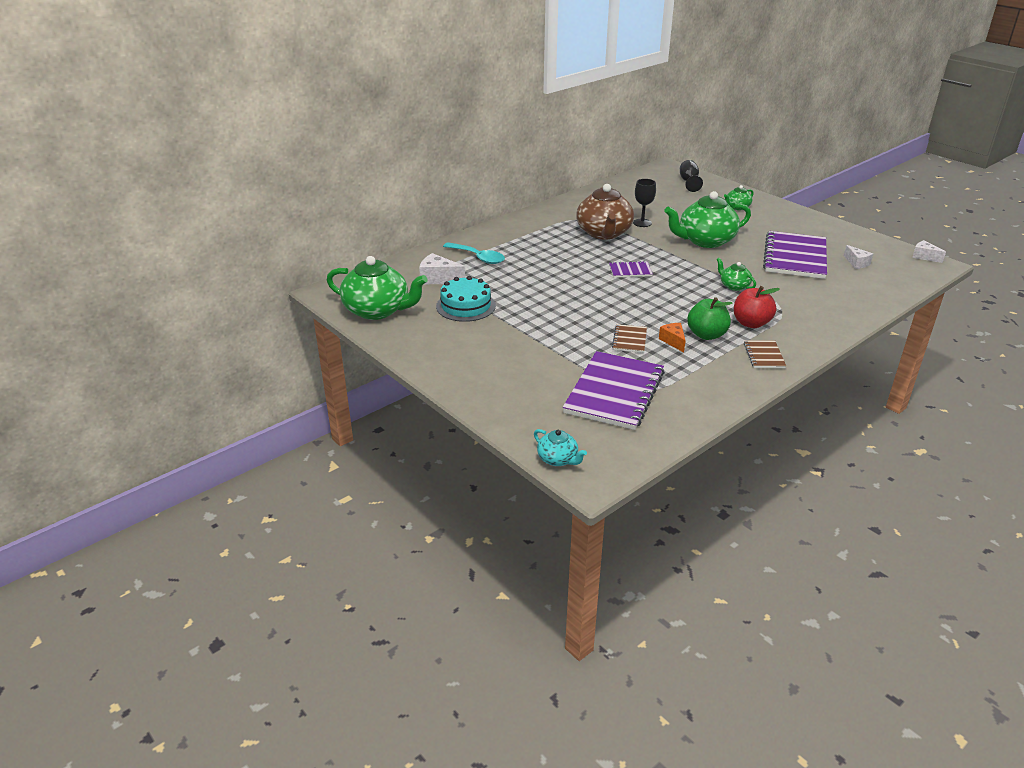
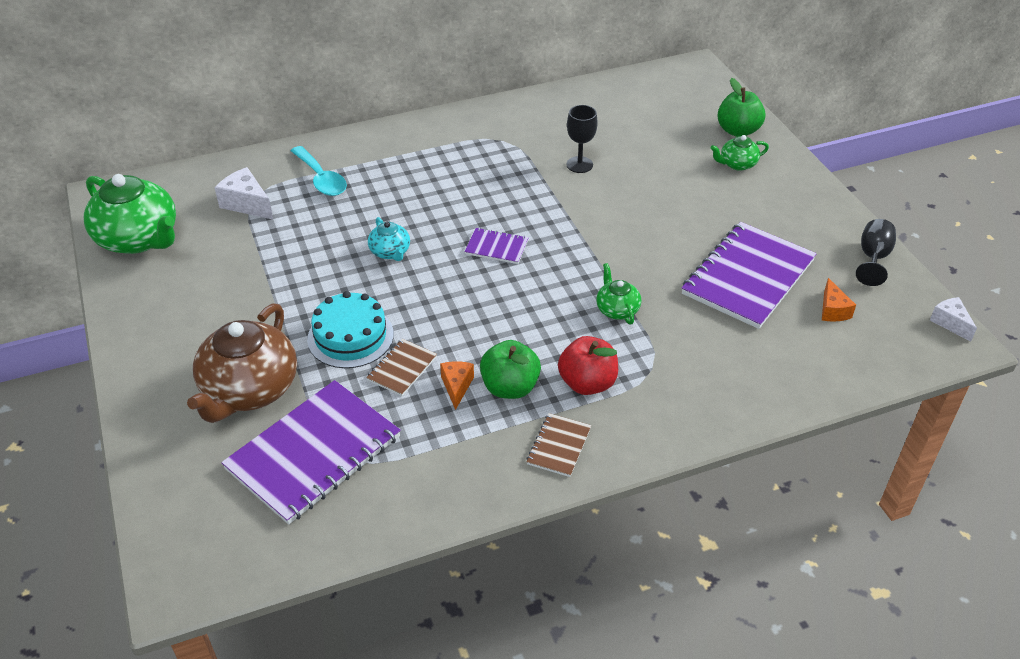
camera: 20 degrees right, 10 degrees up
turquoise cake [436,276,496,322] -> turquoise cake moved to [307,291,394,368]
turquoise teapot [534,429,587,466] -> turquoise teapot moved to [368,217,410,261]
brown teapot [576,184,634,240] -> brown teapot moved to [187,303,297,423]
green teapot [664,191,751,248] -> none
black goblet [680,160,703,192] -> black goblet moved to [856,219,896,286]
white cheese [844,245,873,269] -> orange cheese [822,278,856,322]
none -> green apple [717,78,766,137]

